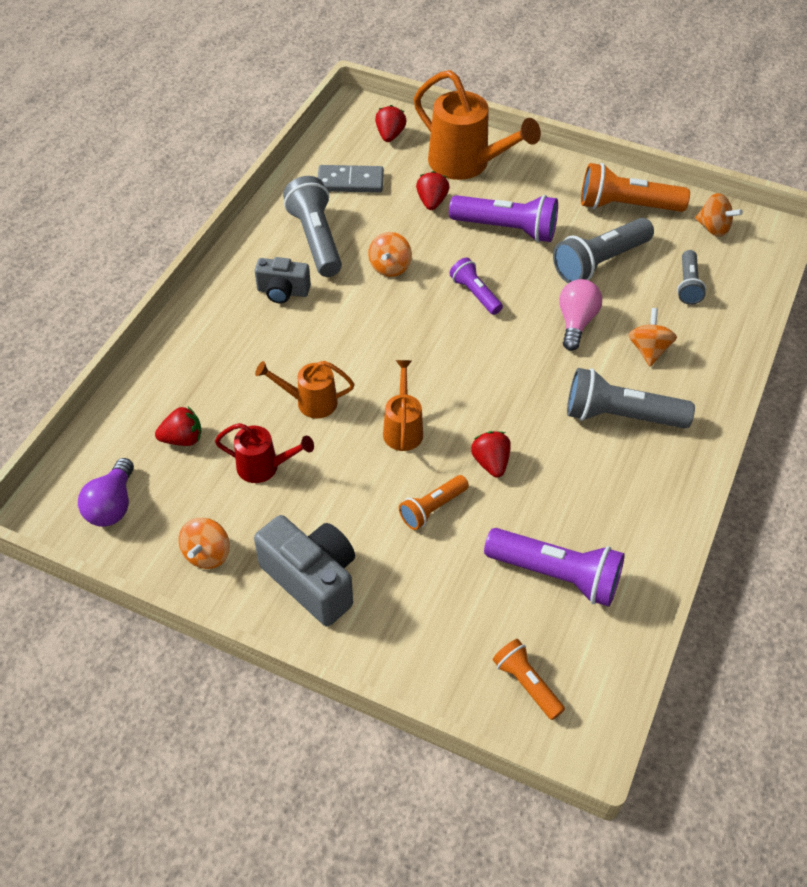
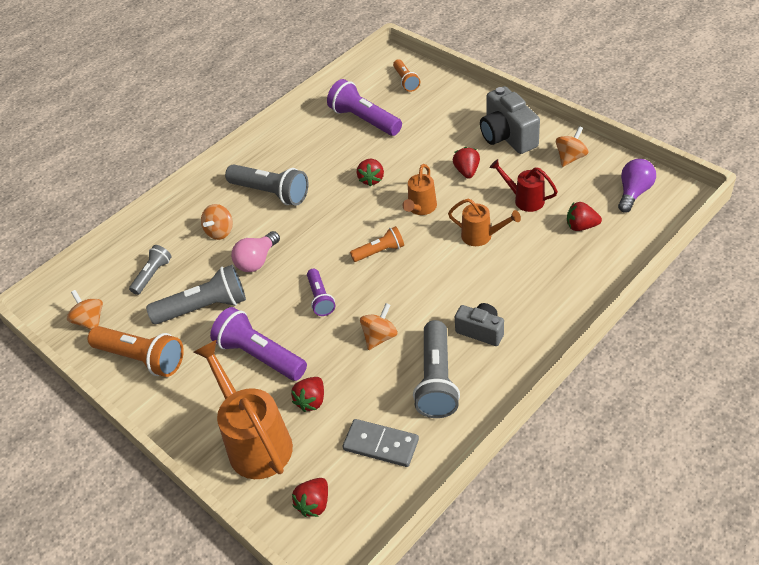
camera: 155 degrees left, 5 degrees down
orange flashlight [399,475,469,530] -> orange flashlight moved to [350,226,404,262]
none -> red strawberry [453,147,480,179]

